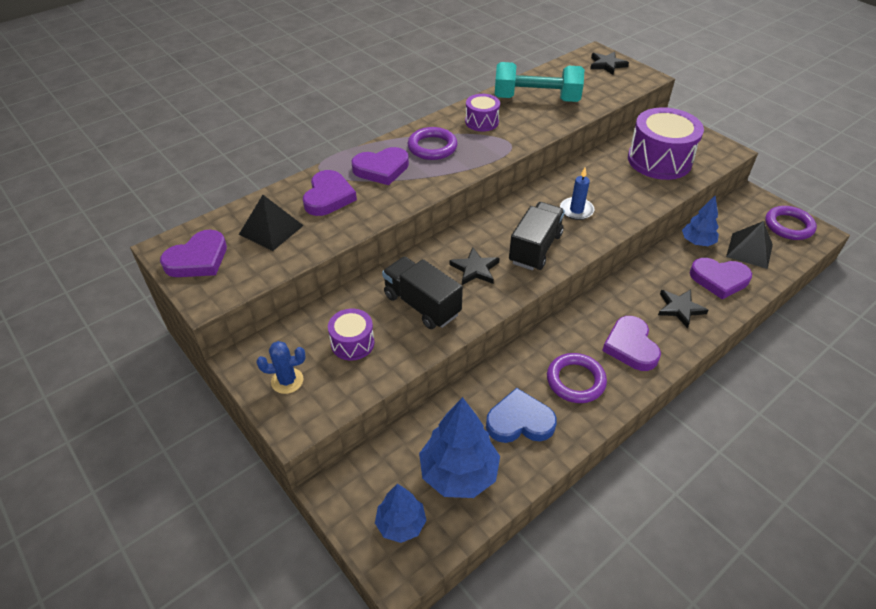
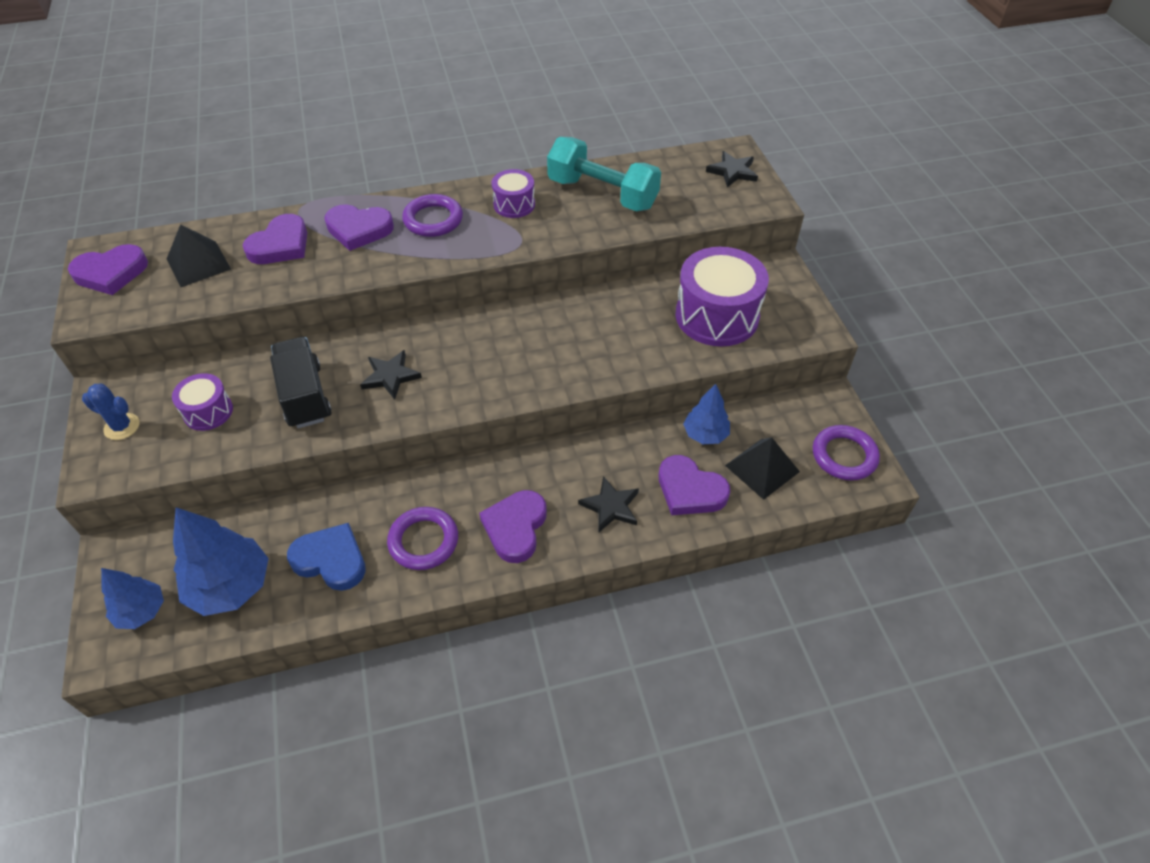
camera: 25 degrees right, 5 degrees up
black truck [509,202,565,270] -> none
blue candle [560,168,594,220] -> none

